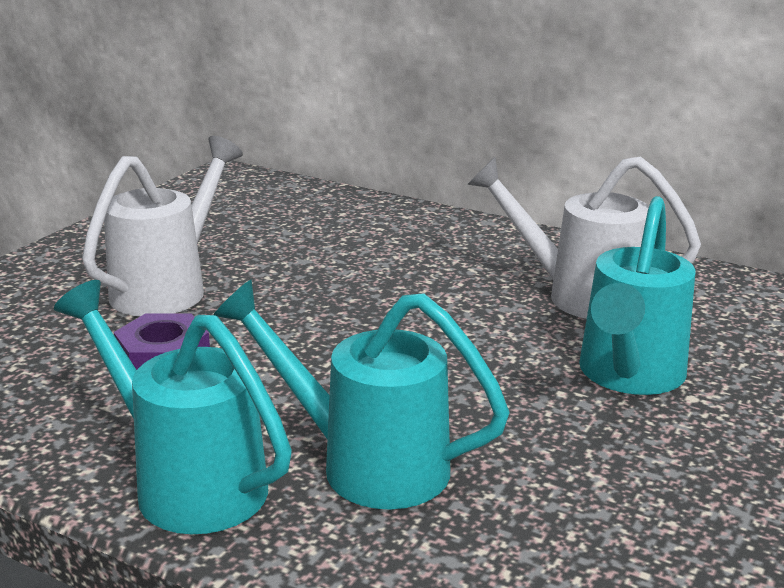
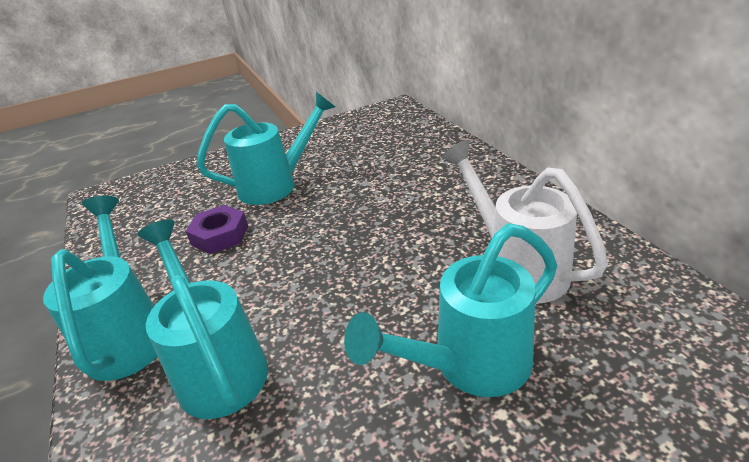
camera: 40 degrees right, 10 degrees up
white watering can [82,136,243,316] -> turquoise watering can [197,92,335,205]

